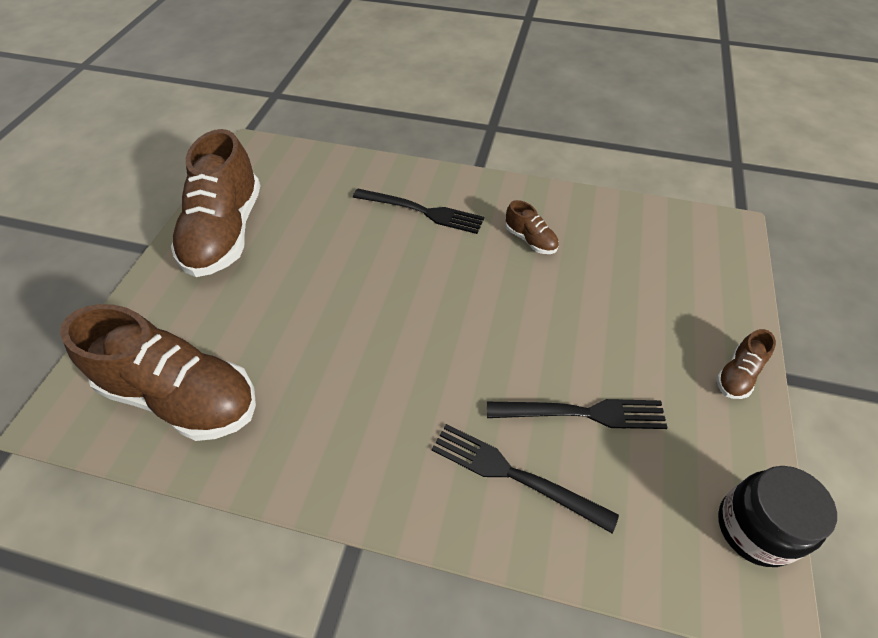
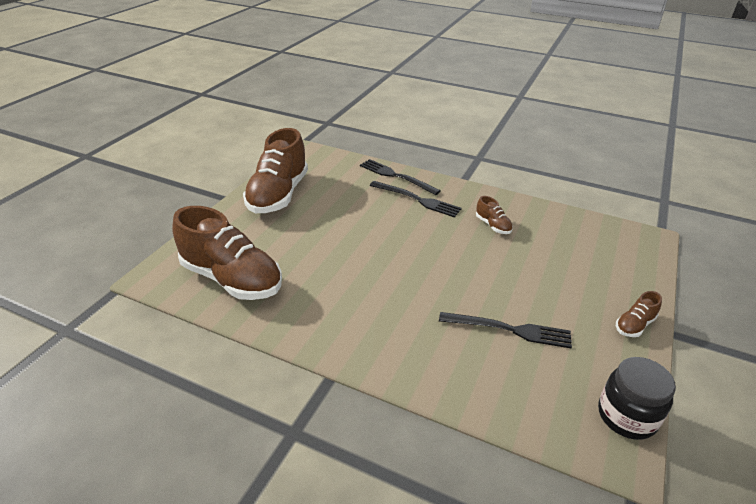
camera: 10 degrees right, 15 degrees down
black fork [432,424,619,533] -> black fork moved to [360,159,441,195]

